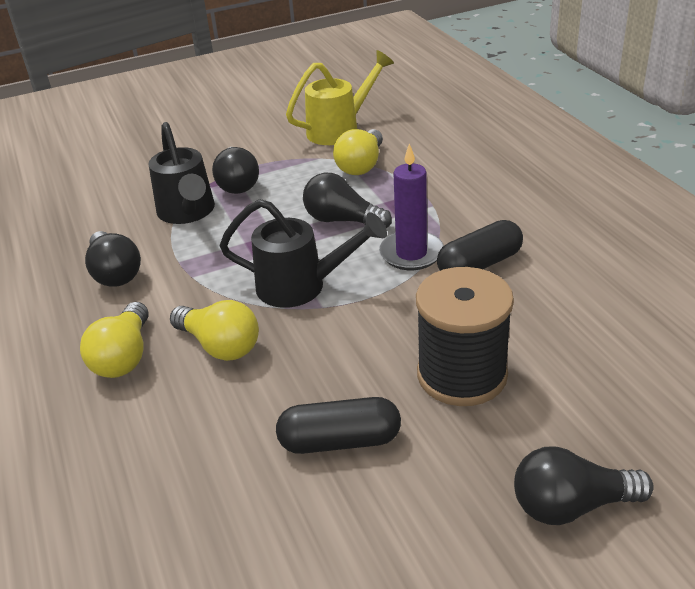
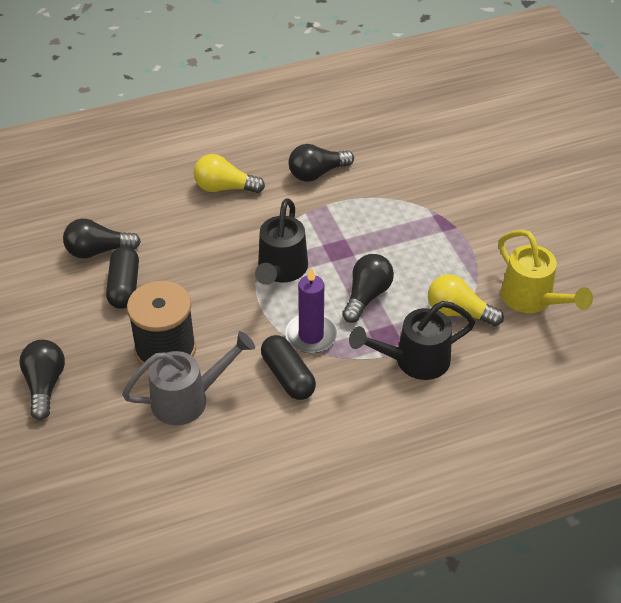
camera: 90 degrees right, 10 degrees up
black watering can [148,122,215,224] -> black watering can moved to [349,301,475,380]
yellow light bulb [170,300,259,361] -> none
black light bulb [212,147,259,194] -> black light bulb moved to [63,219,141,259]
none -> grey watering can [122,331,255,425]

